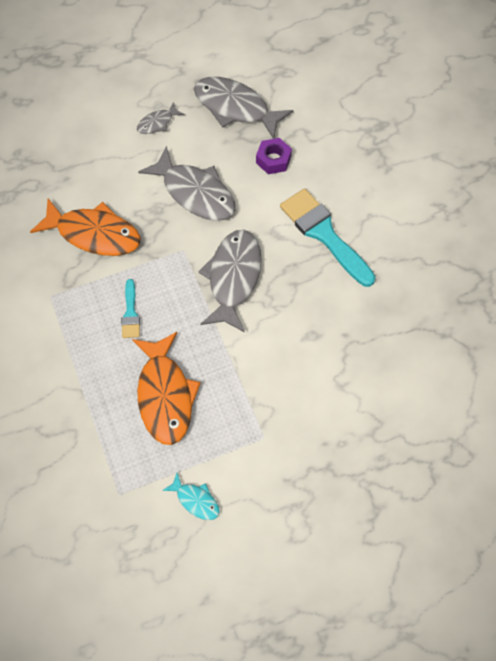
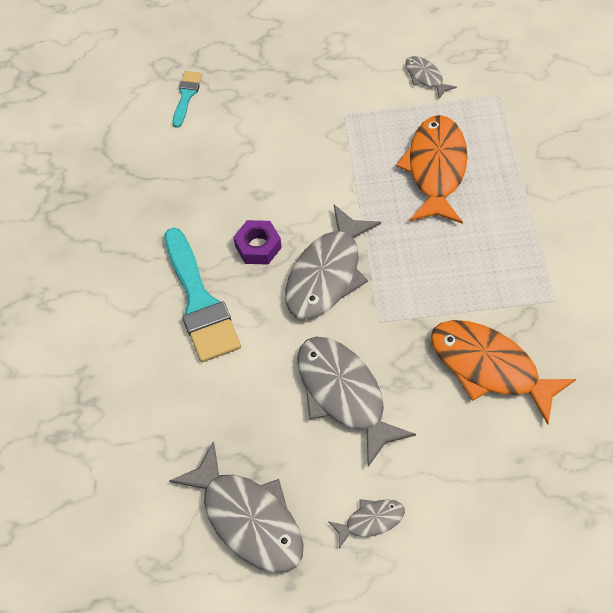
camera: 160 degrees left, 5 degrees down
turquoise brush [121,279,140,338] -> turquoise brush moved to [173,71,203,128]
turquoise fish [162,473,220,520] -> grey fish [405,56,457,99]
purple nut [256,138,292,174] -> purple nut moved to [233,220,282,265]

